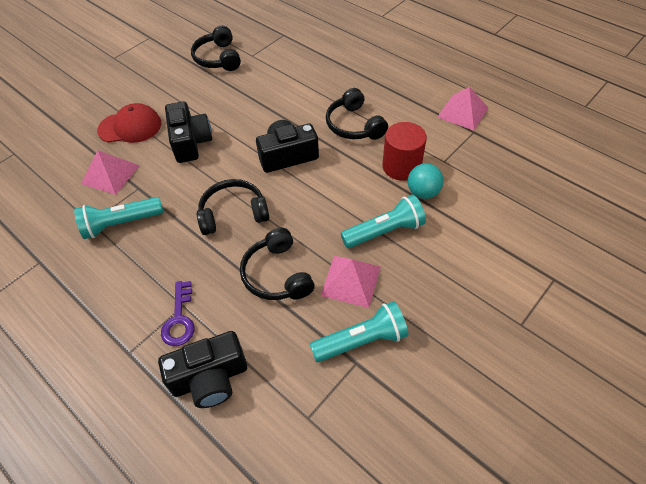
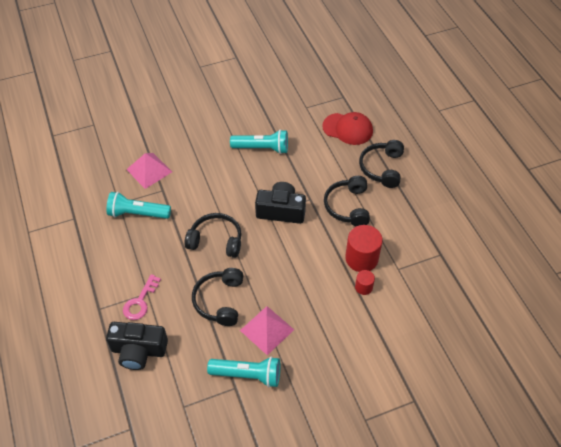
camera: 25 degrees right, 0 degrees up
red cap [97,103,162,143] -> red cap moved to [322,112,373,145]
purple key [161,281,194,346] -> pink key [123,274,161,320]
black camera [165,101,212,163] -> none
black headphones [191,26,241,71] -> black headphones moved to [359,140,404,188]
turquoise flashlight [341,195,426,248] -> turquoise flashlight moved to [230,130,288,154]
turquoise ball [408,163,444,199] -> red cylinder [355,270,375,295]
pink pyramid [437,87,489,131] -> none

